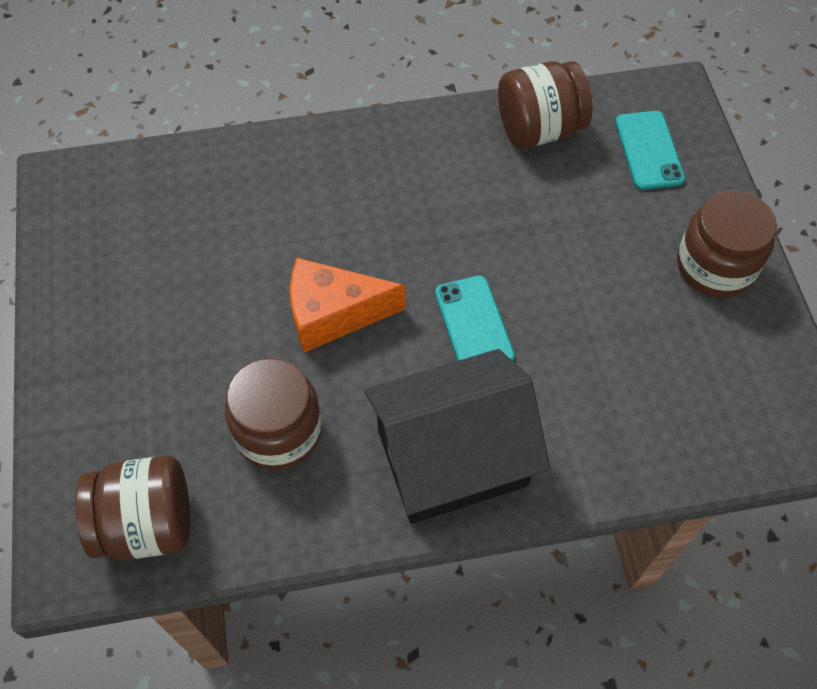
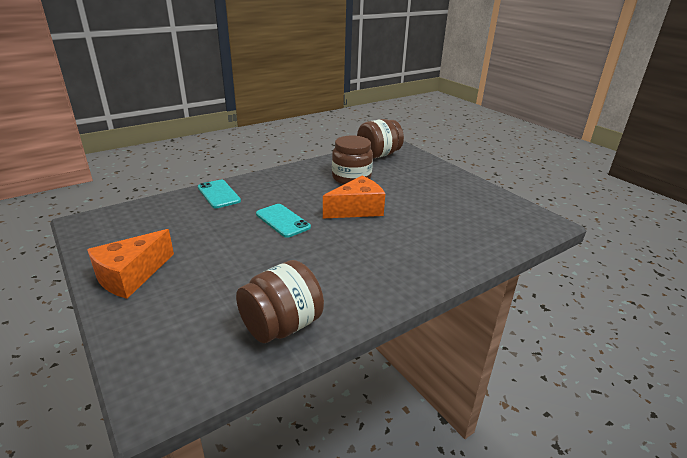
camera: 155 degrees right, 30 degrees down
black house [364,349,550,524] -> none
turquoise phone [615,111,685,190] -> turquoise phone moved to [198,180,241,208]
brown jar [677,190,777,297] -> orange cheese [87,229,174,299]

